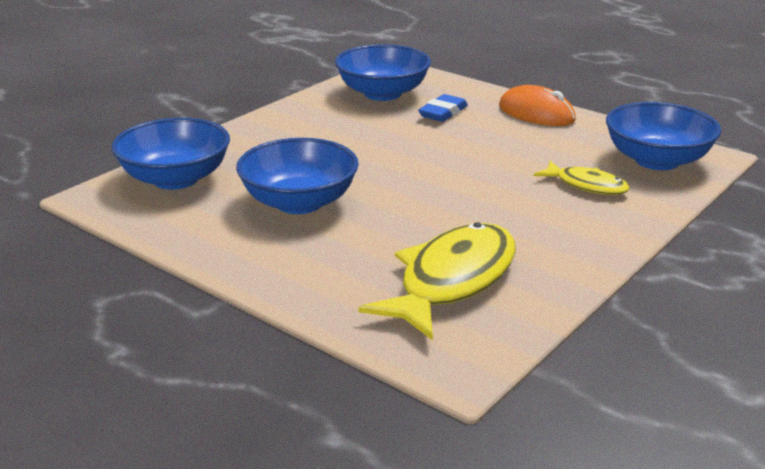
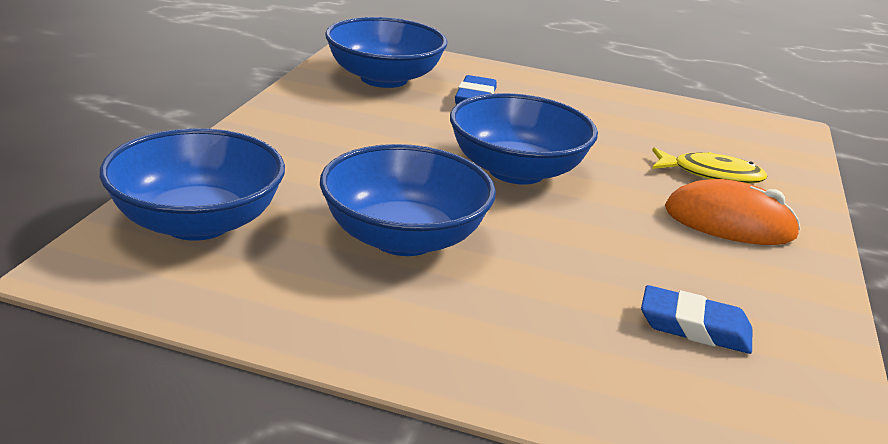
camera: 25 degrees left, 0 degrees up
yellow fish [358,222,516,340] -> blue eraser [641,285,752,354]
orange mouse [499,85,576,126] -> orange mouse moved to [665,179,801,245]
blue bowl [606,102,721,170] -> blue bowl moved to [450,93,598,185]

